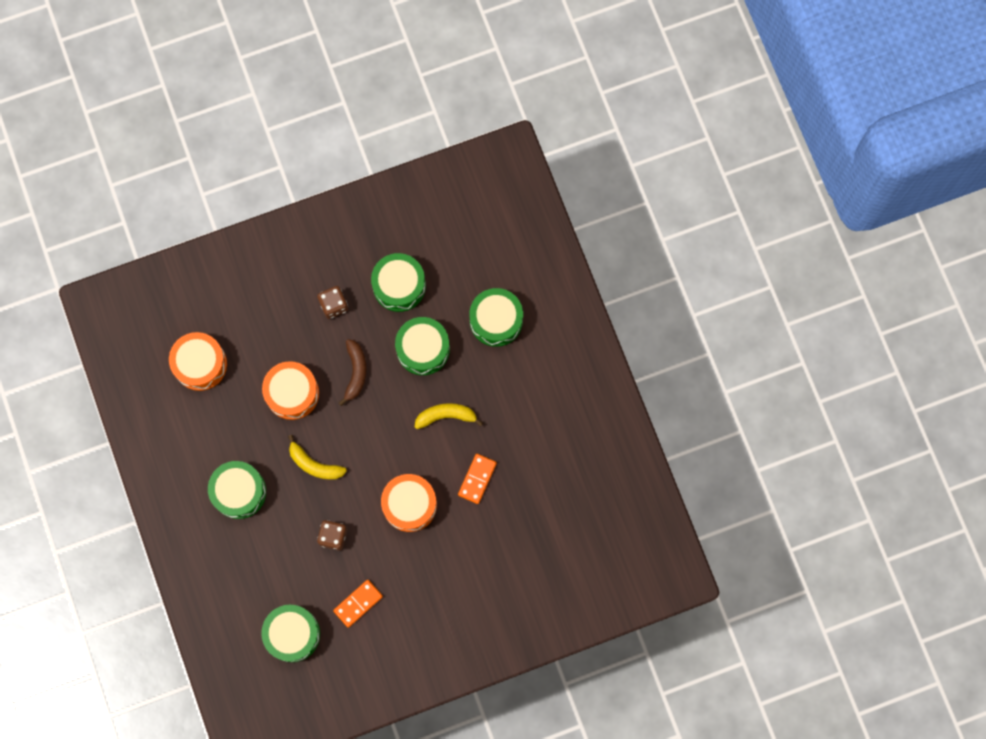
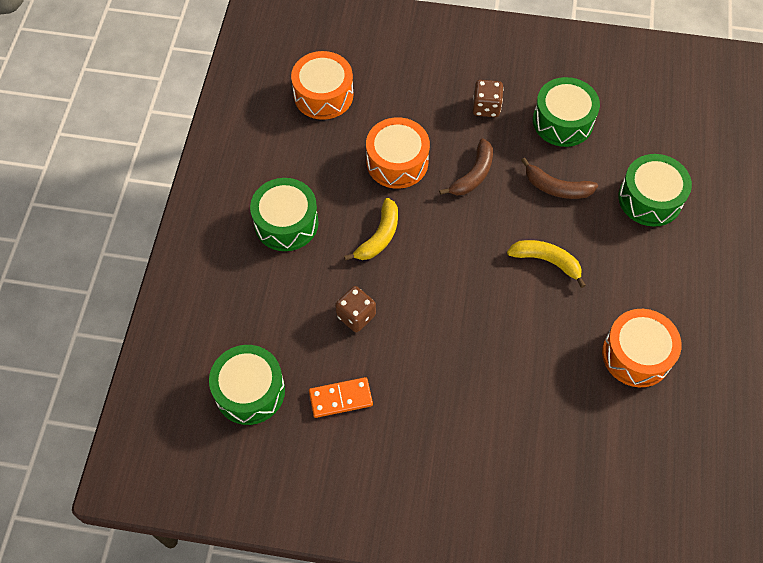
camera: 30 degrees right, 15 degrees down
yellow banana [288,435,347,480] -> yellow banana turned 120 degrees counterclockwise [344,198,398,261]
orange drum [381,474,437,532] -> orange drum moved to [602,309,682,387]
green drum [395,317,450,375] -> brown banana [521,158,598,199]
orange domino [458,454,497,504] -> none

